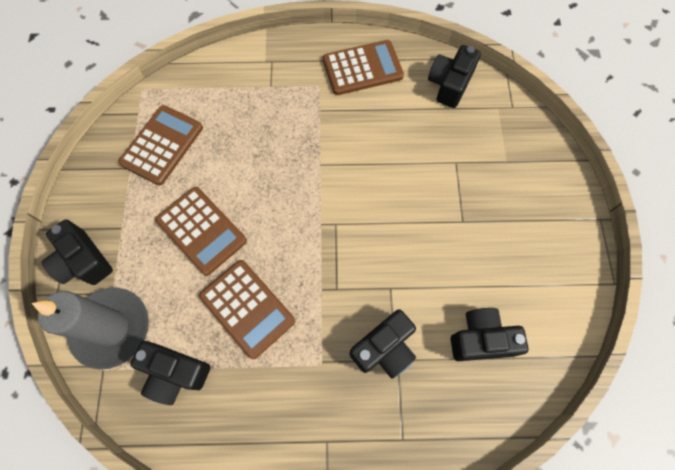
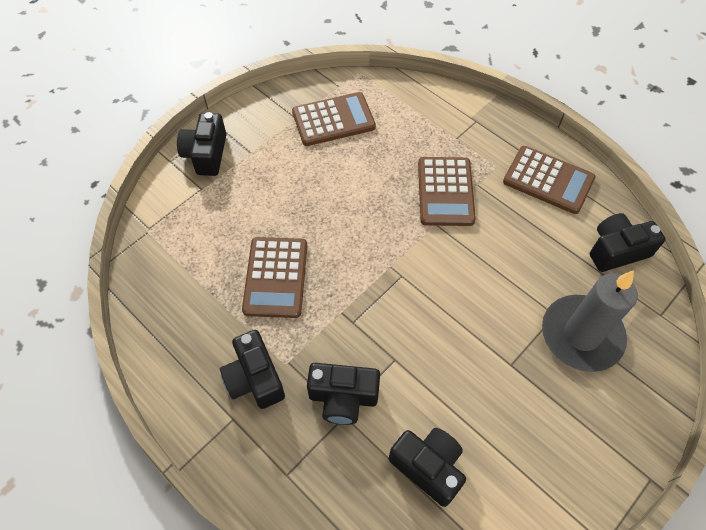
camera: 45 degrees right, 10 degrees down
grey candle [32,288,149,369] -> grey candle moved to [542,270,638,372]
black camera [130,341,210,405] -> black camera moved to [220,330,285,409]
brown calculator [155,187,247,276] -> brown calculator moved to [418,157,476,226]

